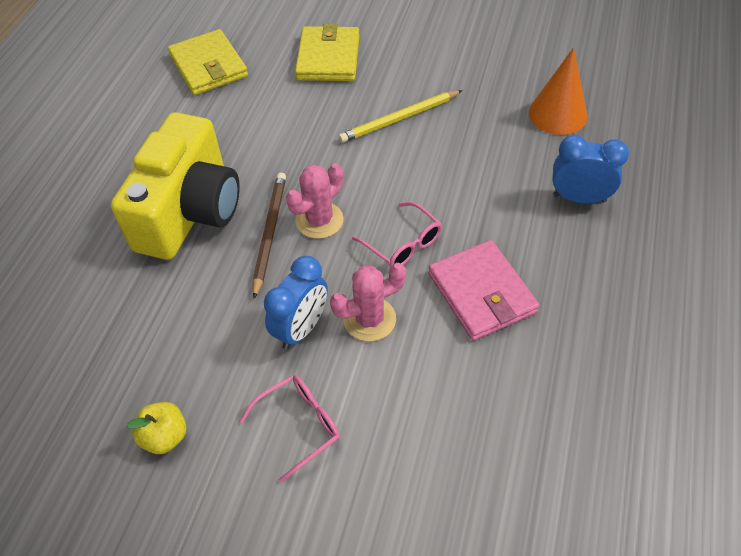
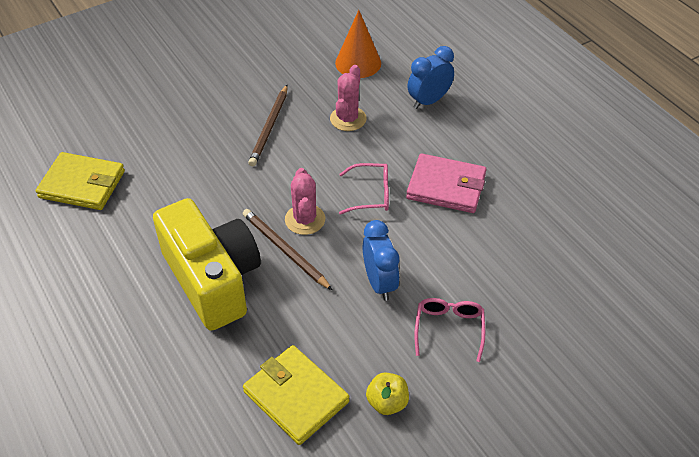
camera: 50 degrees left, 5 degrees down
yellow wallet [295,23,360,81] -> yellow wallet moved to [243,345,349,445]
pink cactus [330,263,406,341] -> pink cactus moved to [330,65,367,131]
yellow pencil [339,90,463,143] -> brown pencil [248,85,288,166]

